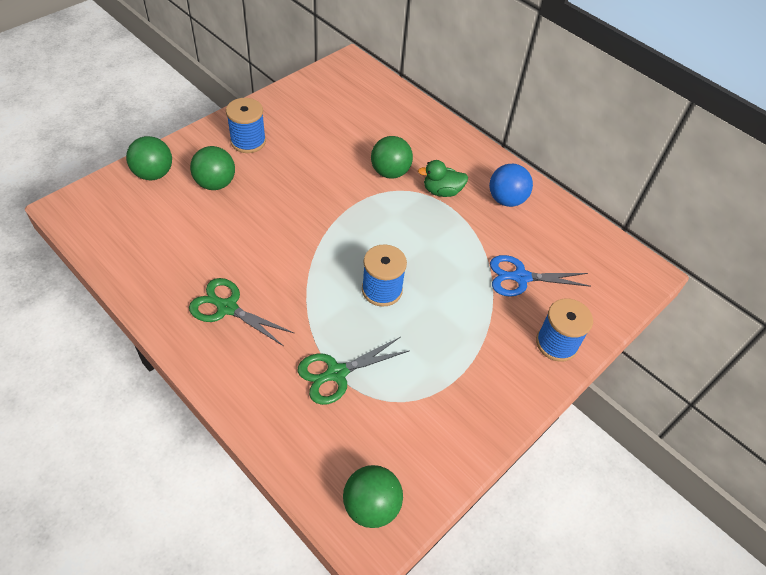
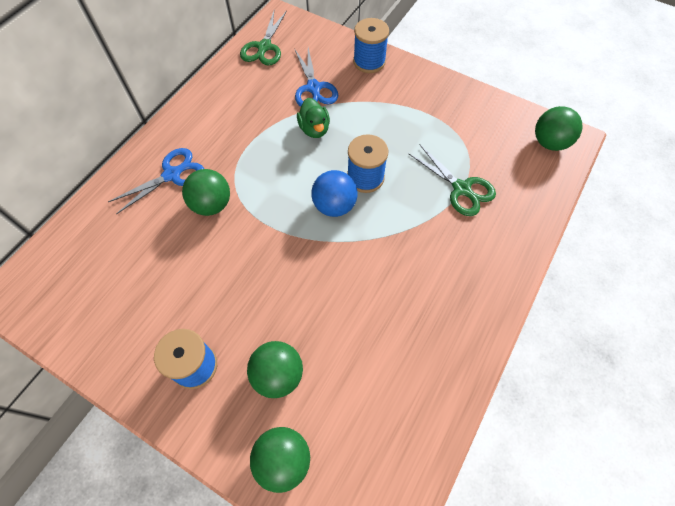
camera: 100 degrees left, 10 degrees up
green scissors [189,278,294,346] -> green scissors moved to [240,11,287,66]
green duck [418,160,468,197] -> green duck moved to [297,98,330,138]
blue ball [489,164,533,207] -> blue ball moved to [311,170,358,217]
none -> blue scissors [108,148,204,214]

